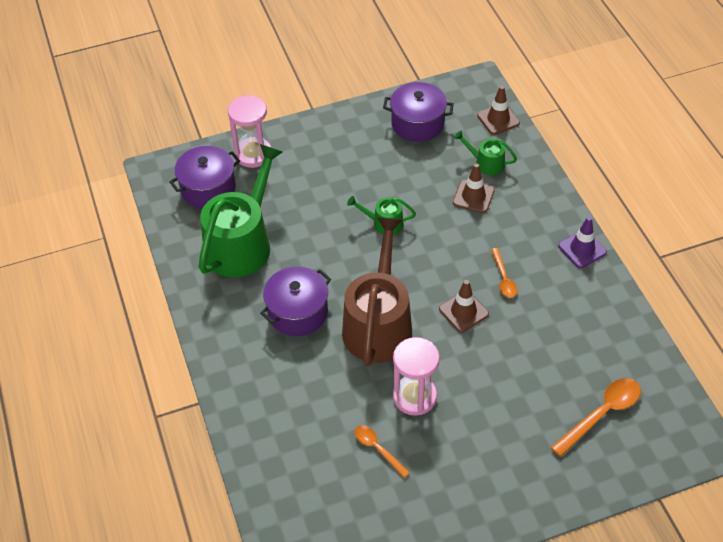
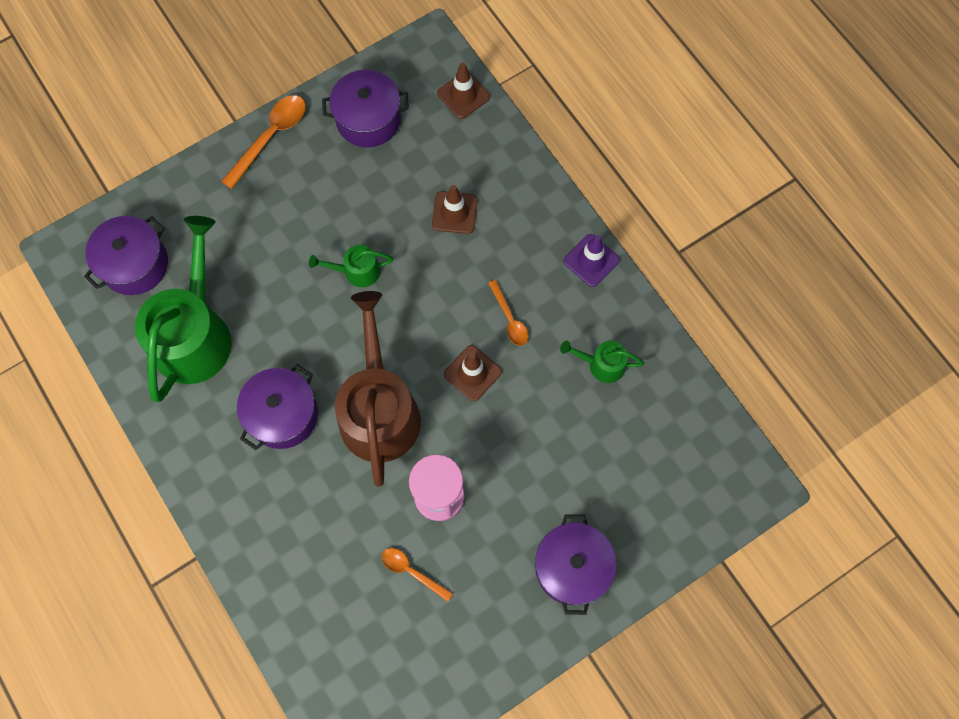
camera: 15 degrees left, 20 degrees up
pink hourglass [228,95,272,168] -> none
green watering can [454,131,517,175] -> green watering can moved to [560,340,644,383]
orange spoon [550,378,641,457] -> orange spoon moved to [221,95,306,189]
none -> purple pot [535,514,617,615]

